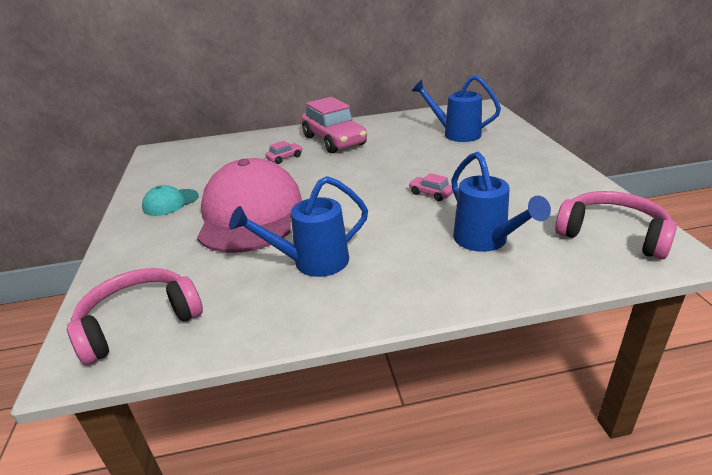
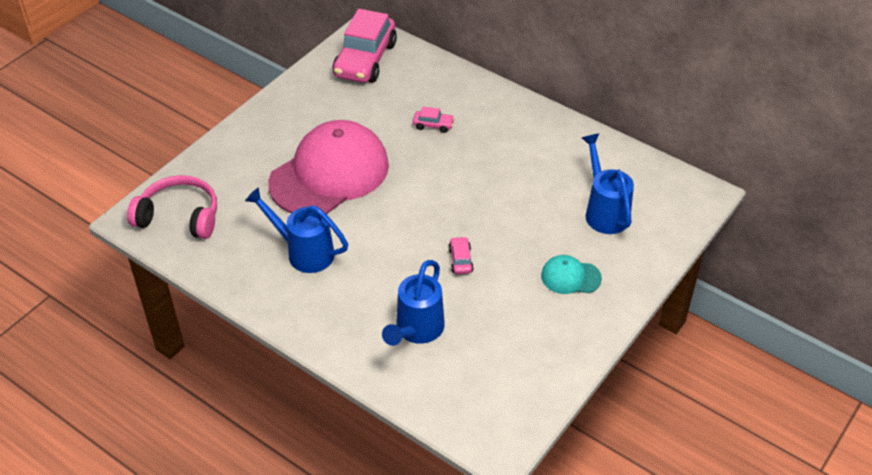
camera: 45 degrees right, 15 degrees up
turquoise cap [142,185,199,216] -> turquoise cap moved to [541,255,602,294]
pink car [302,97,367,153] -> pink car moved to [333,9,397,83]
pink headphones [555,191,677,260] -> none

